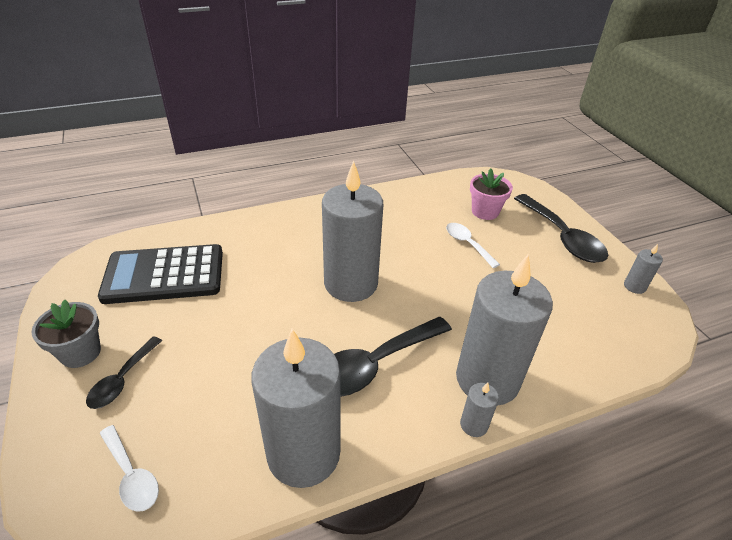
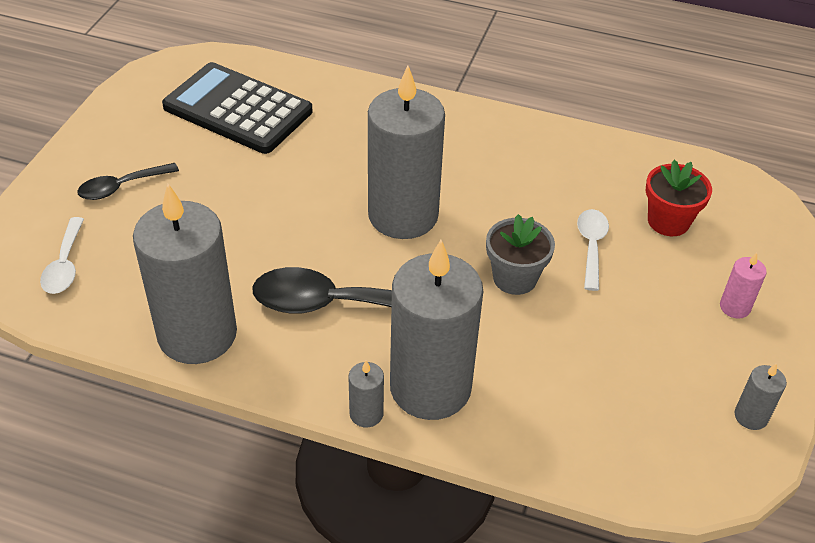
camera: 40 degrees right, 5 degrees up
grey flower pot [31,300,101,368] -> grey flower pot moved to [486,214,555,295]
pink flower pot [470,169,513,220] -> red flower pot [646,160,712,236]
black spoon [514,194,608,263] -> pink candle [720,253,767,319]

